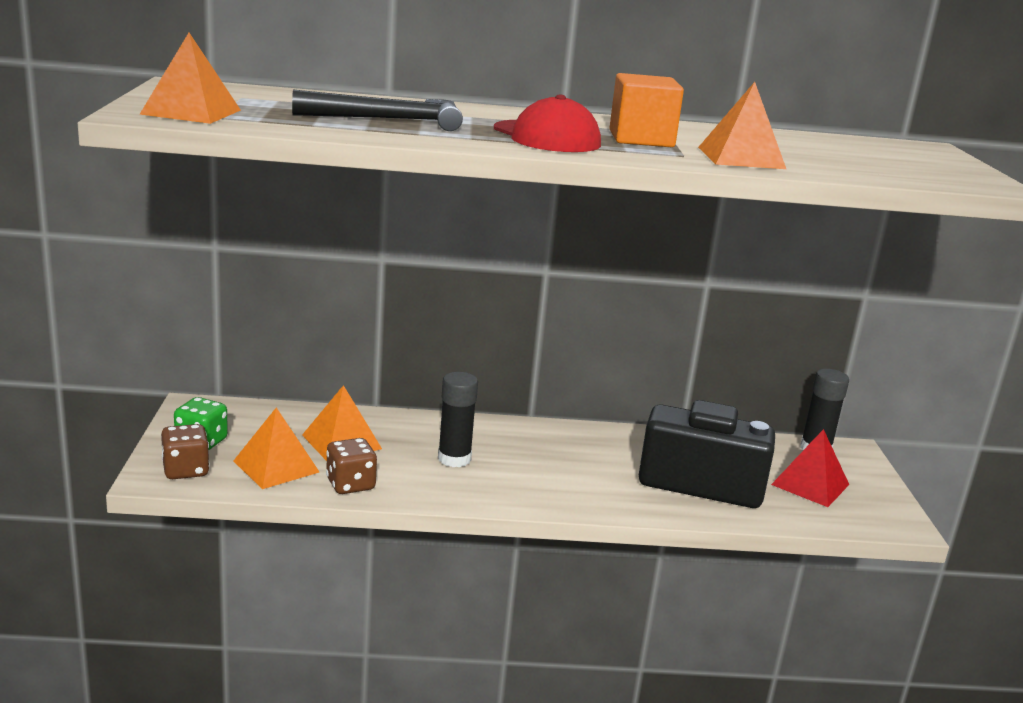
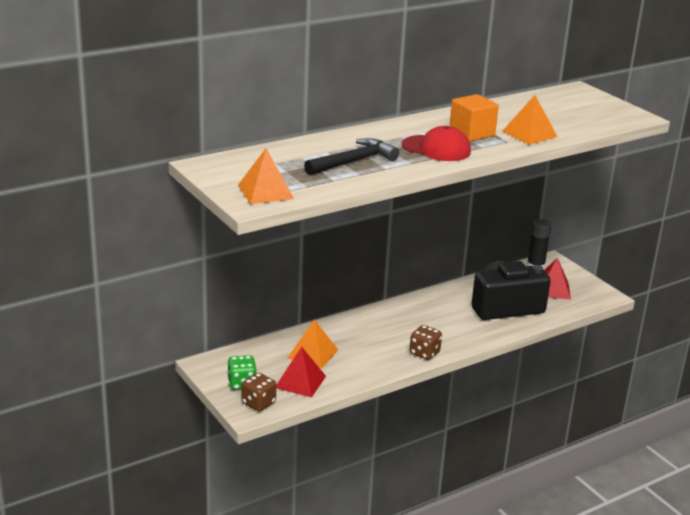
camera: 30 degrees left, 5 degrees up
orange pyramid [234,407,319,489] -> red pyramid [276,347,326,397]
brown dice [326,438,377,494] -> brown dice moved to [410,325,442,360]
black glue stick [438,372,478,467] -> none

